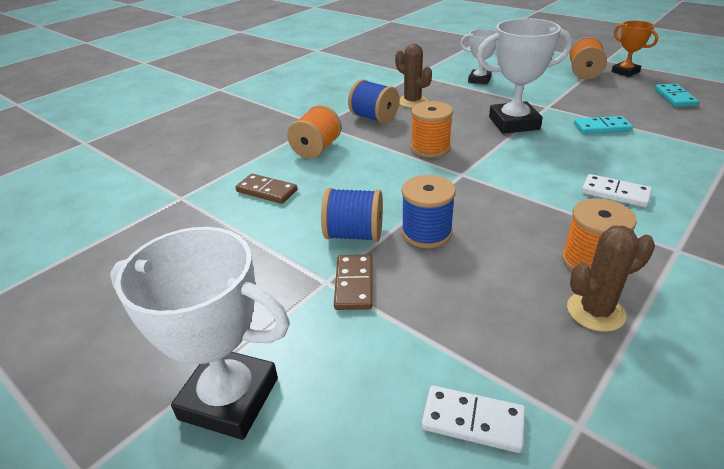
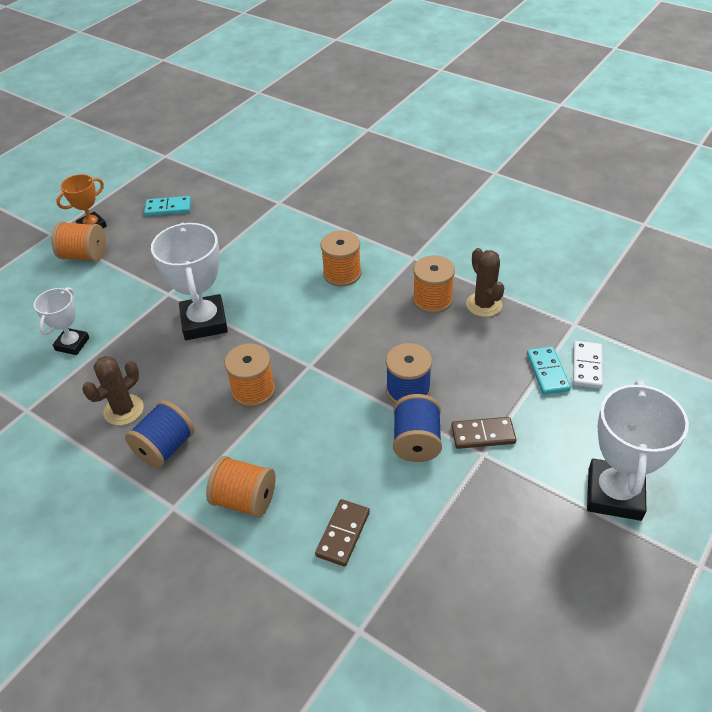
camera: 95 degrees left, 10 degrees up
turquoise domino [574,116,633,134] -> turquoise domino moved to [527,346,571,395]
white domino [582,174,652,207] -> orange spool [320,230,361,286]

